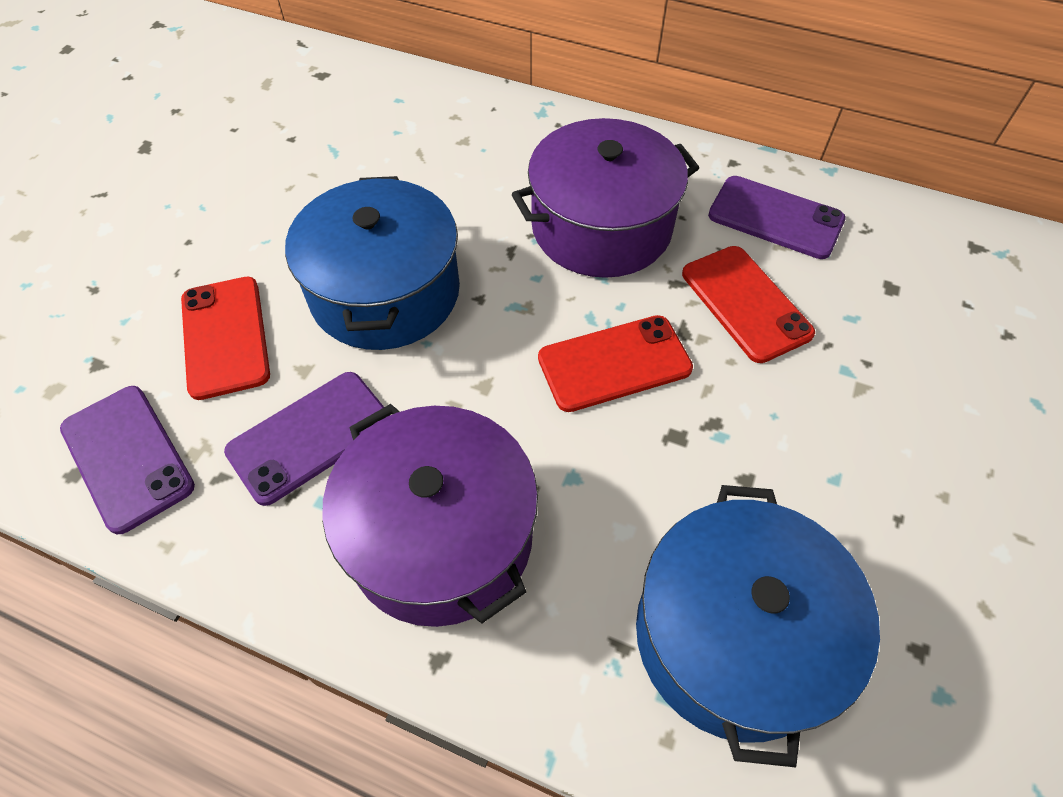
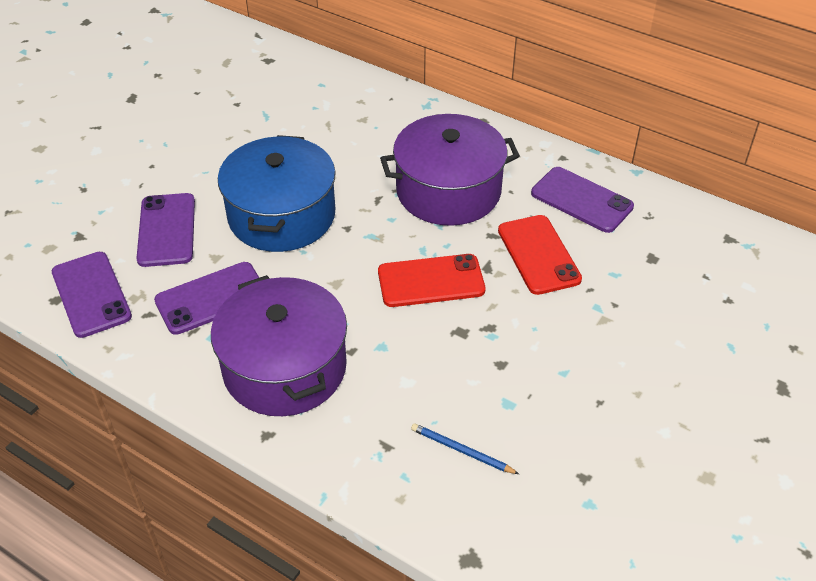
camera: 10 degrees right, 10 degrees down
red phone [181,276,270,400] -> purple phone [136,193,195,267]
blue pot [636,485,880,767] -> blue pencil [411,423,519,474]

